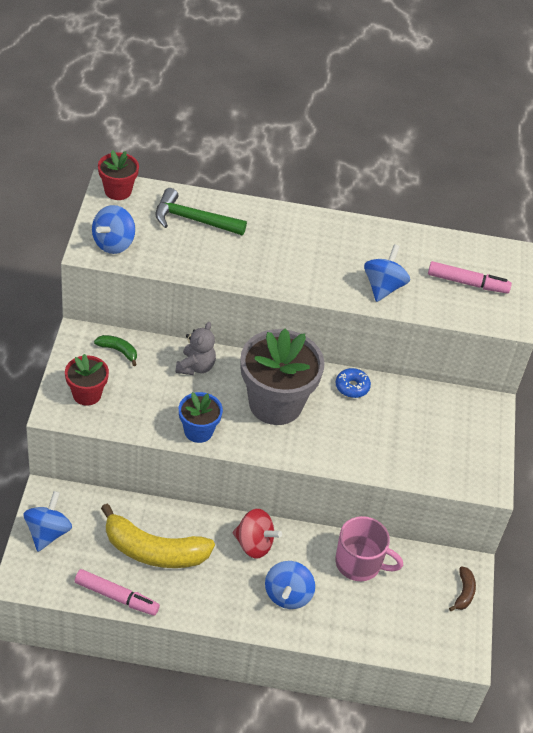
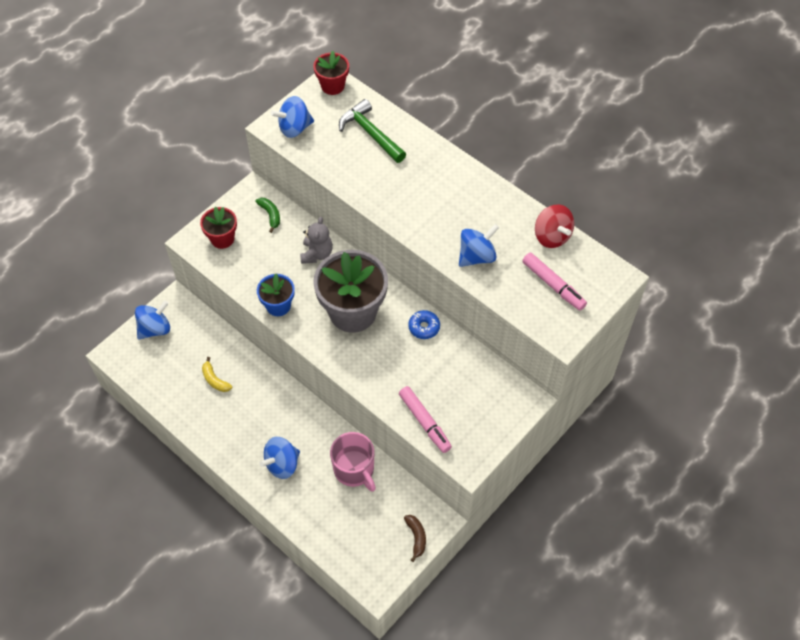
camera: 40 degrees right, 10 degrees up
pink marker [75,569,160,616] -> pink marker moved to [399,386,452,453]
yellow banana [101,504,215,568] -> yellow banana [202,357,232,392], size x0.44
grey teddy bear [176,322,216,375] -> grey teddy bear turned 45 degrees counterclockwise [300,217,333,264]
red spinning top [233,509,282,559] -> red spinning top moved to [535,204,574,248]
brown banana [449,566,476,611] -> brown banana turned 60 degrees counterclockwise [404,515,426,562]

